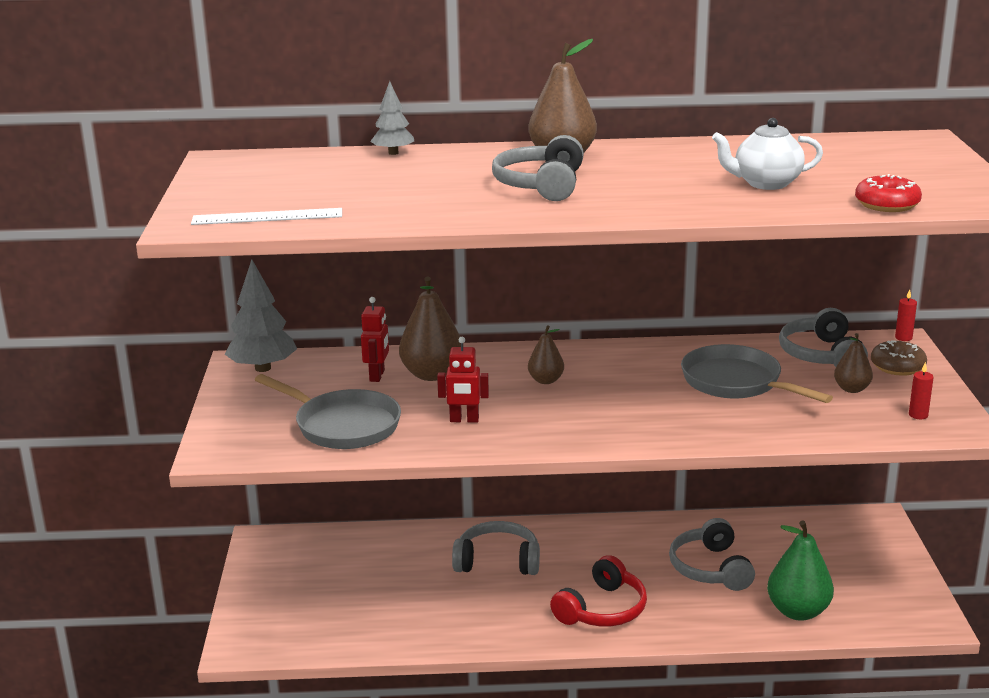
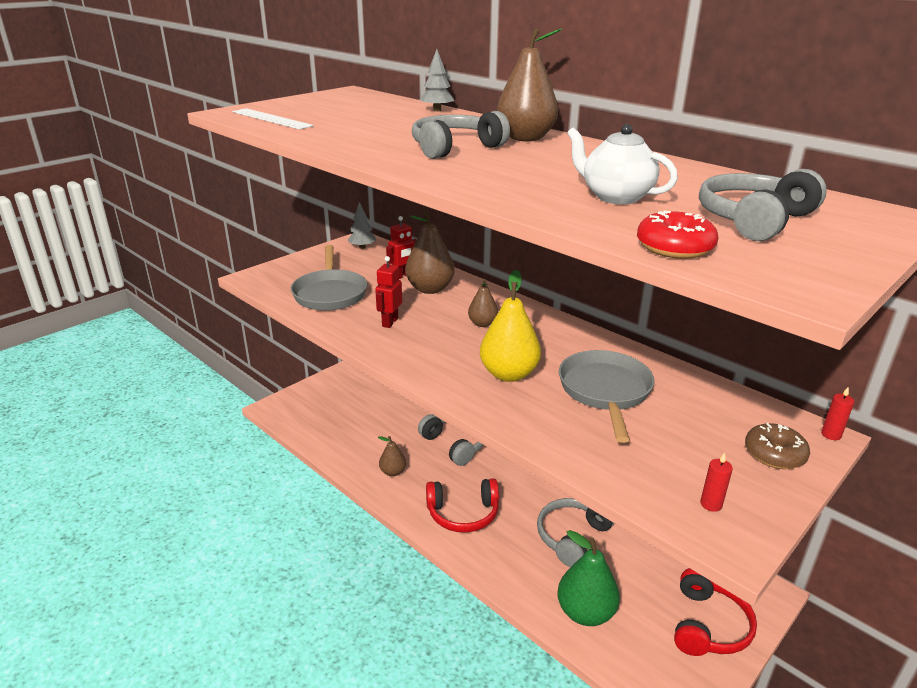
camera: 45 degrees right, 5 degrees up
grey tree [225,259,297,372] -> grey tree [347,202,376,249], size x0.59
red robot [437,337,489,423] -> red robot turned 60 degrees clockwise [375,256,402,328]
grey headphones [779,308,868,367] -> grey headphones moved to [699,169,827,241]
brown pear [834,333,873,393] -> brown pear moved to [378,436,406,476]
none -> yellow pear [480,270,541,382]
none -> red headphones [674,568,757,656]

